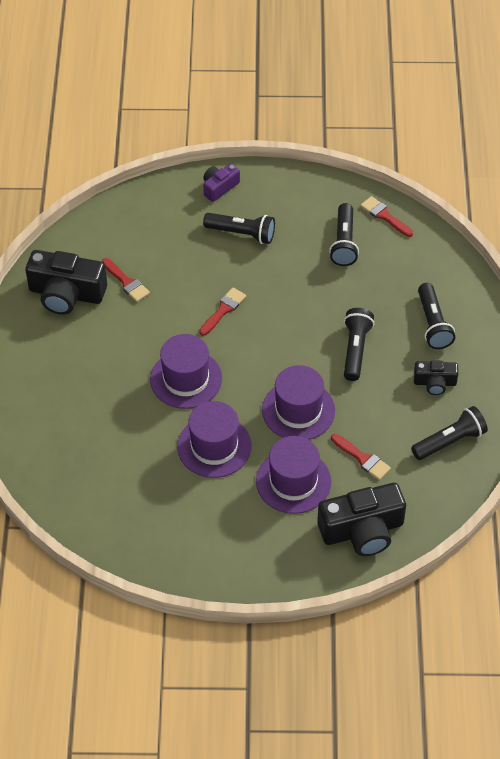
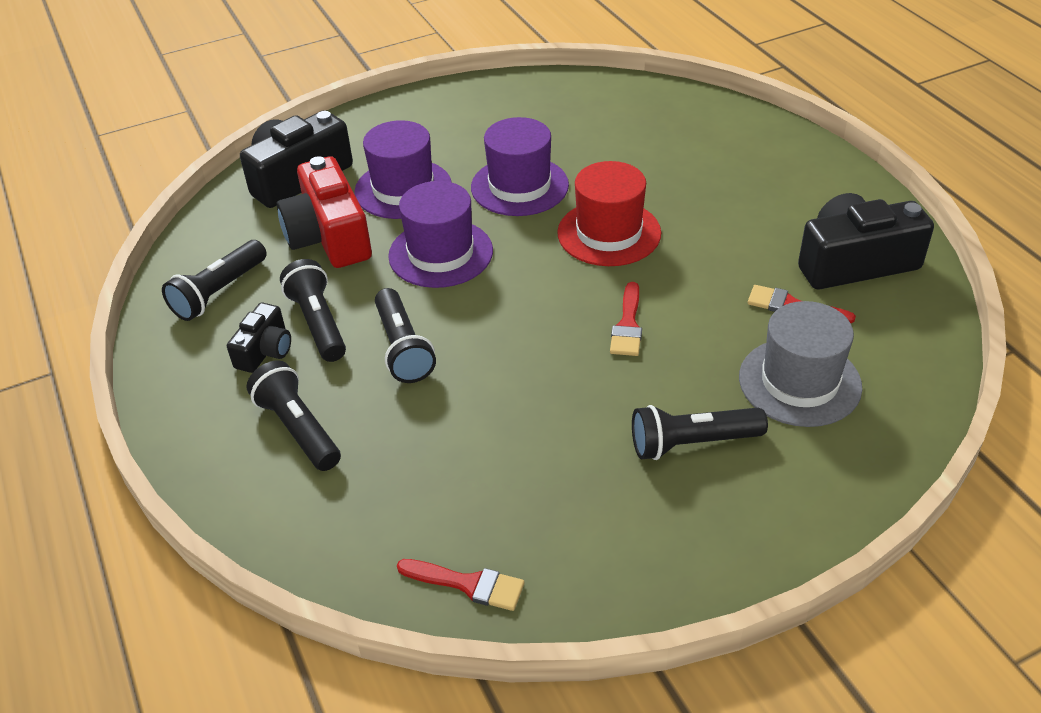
camera: 155 degrees right, 10 degrees down
purple hat [150,334,222,409] -> red hat [557,161,661,266]
purple camera [203,163,240,202] -> none
black flashlight [329,203,359,266] -> black flashlight moved to [280,259,346,362]
red brush [331,434,391,480] -> red camera [277,156,372,268]
black camera [414,360,458,395] -> black camera turned 135 degrees clockwise [227,303,291,373]
none -> grey hat [739,301,862,427]

